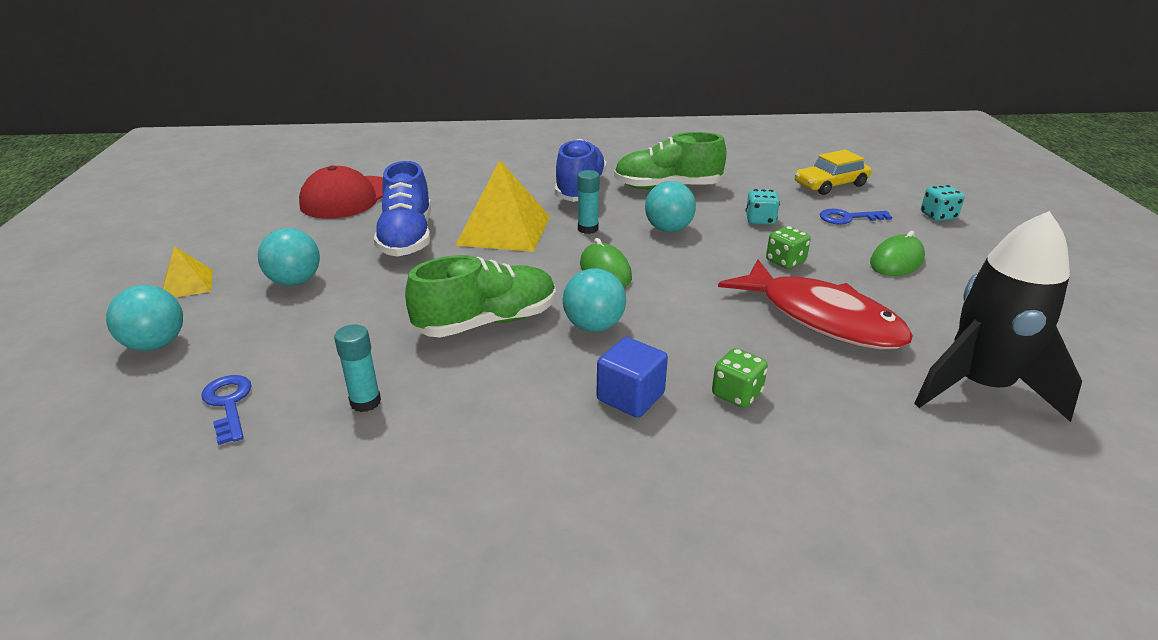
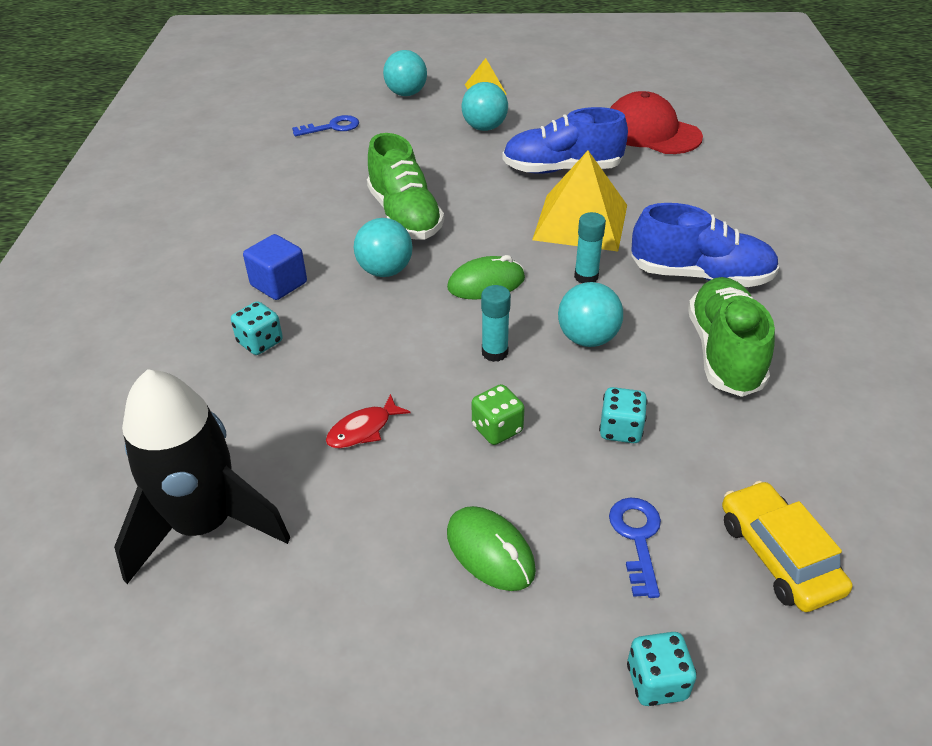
camera: 95 degrees right, 10 degrees up
turquoise glue stick [334,324,381,412] -> turquoise glue stick moved to [481,285,511,362]
green dice [712,348,768,408] -> turquoise dice [231,301,283,355]
red fish [718,259,913,349] -> red fish [326,394,411,449], size x0.41

